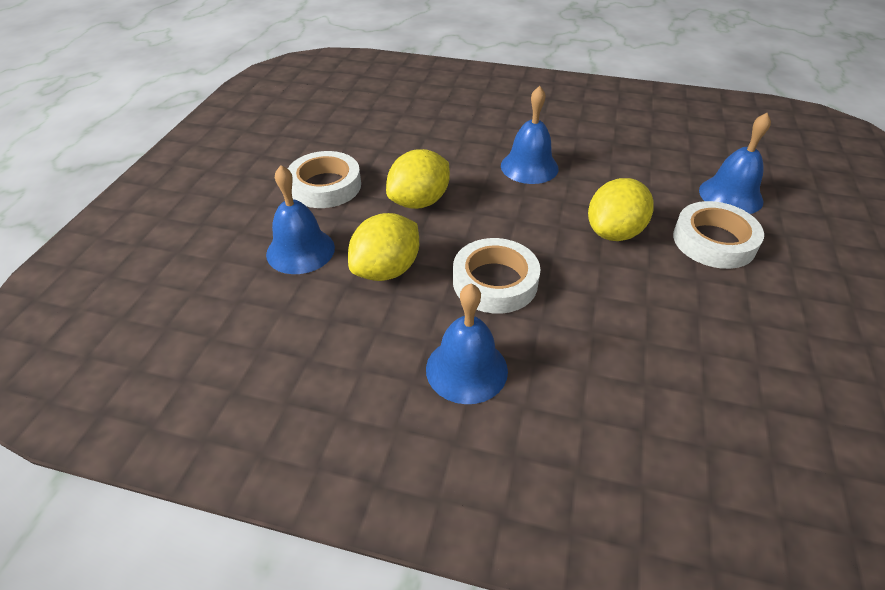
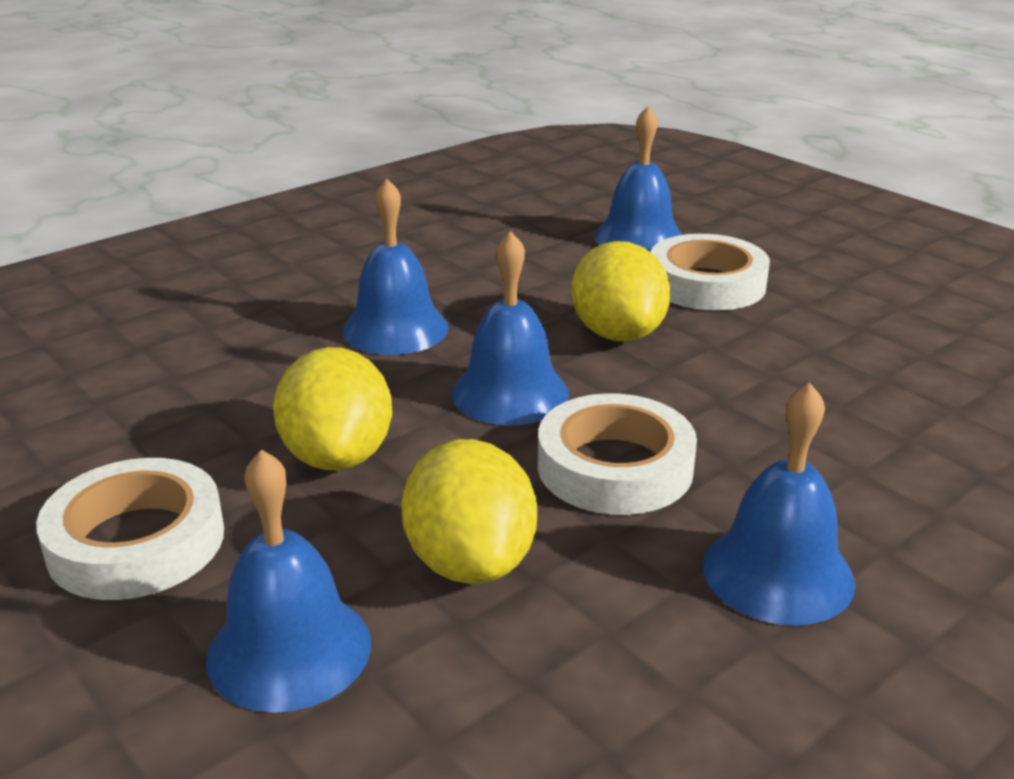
camera: 55 degrees left, 15 degrees down
none -> blue bell [452,231,569,425]

